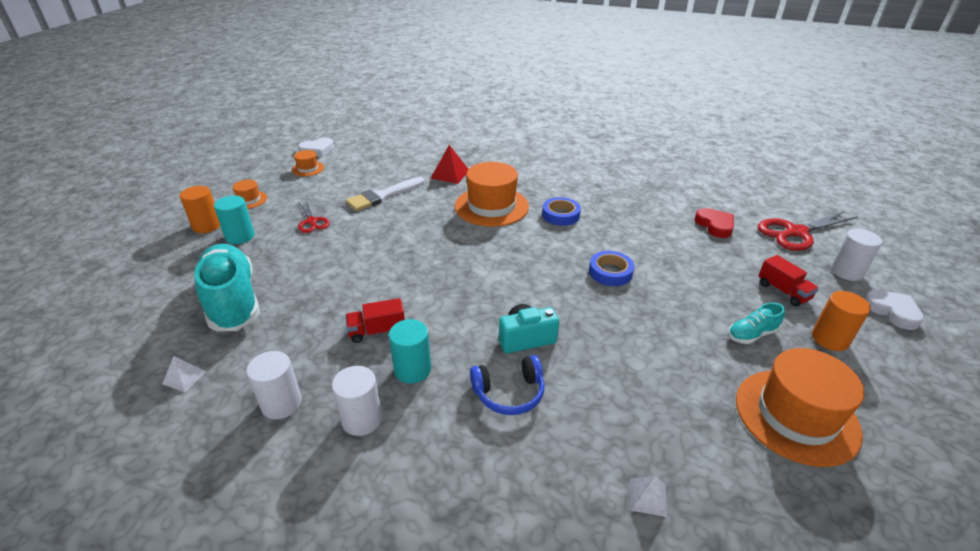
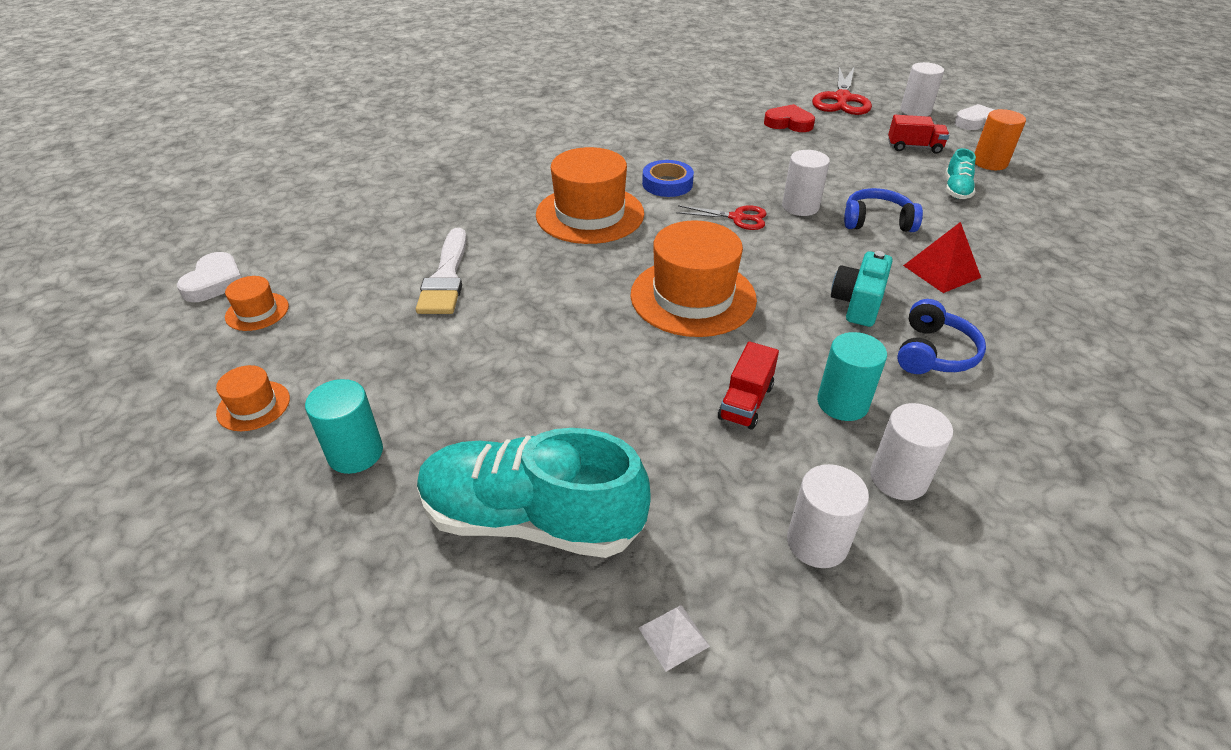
camera: 50 degrees left, 5 degrees up
orange cylinder [180,186,220,233] -> none
red scissors [298,200,330,233] -> red scissors moved to [676,205,767,230]
red pyramid [431,145,468,184] -> red pyramid moved to [903,222,981,293]
blue tape [589,251,634,286] -> white cylinder [782,150,830,216]
white pyramid [630,476,667,517] -> none
orange hat [736,348,864,467] -> orange hat moved to [630,220,757,337]
none -> blue headphones [844,188,923,232]

